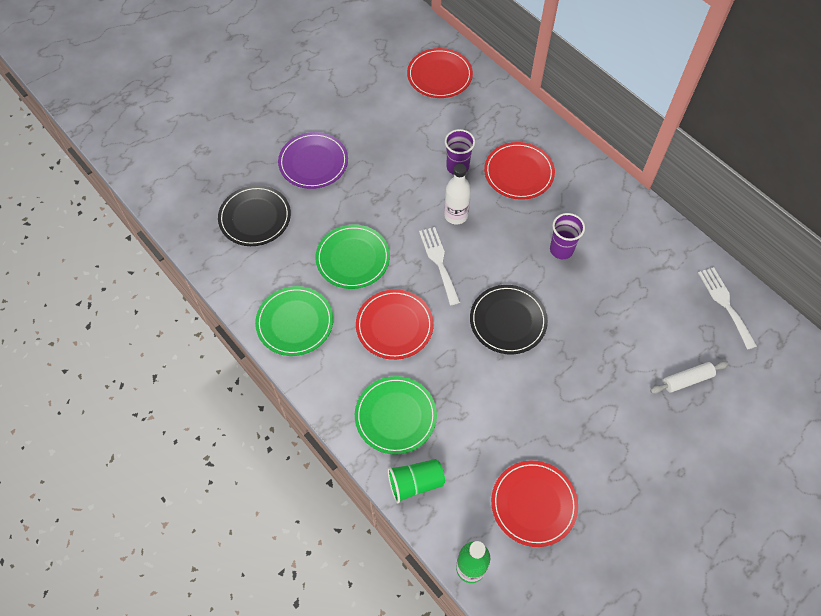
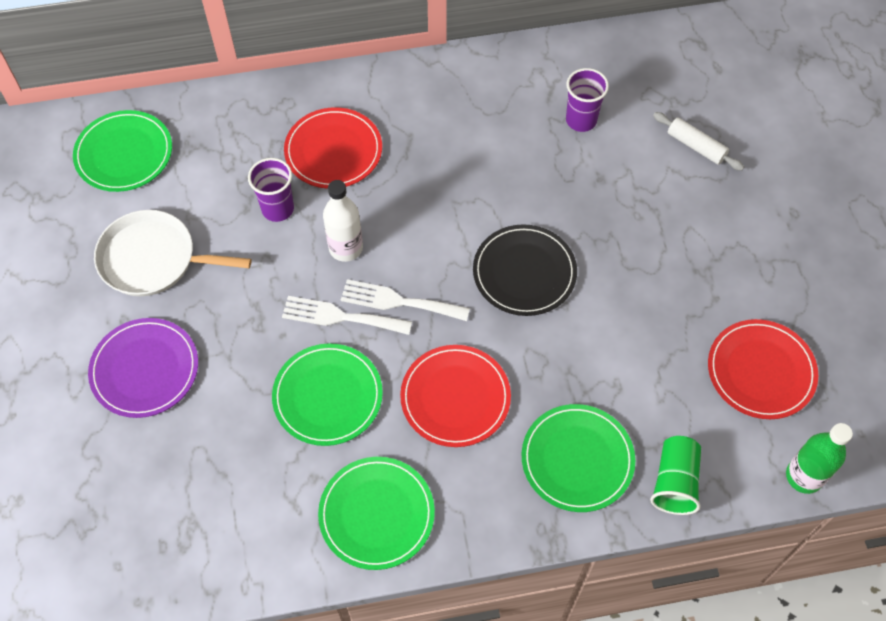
camera: 60 degrees left, 0 degrees up
black plate [218,185,291,246] -> none
red plate [407,48,473,98] -> green plate [73,110,172,192]
purple cup [550,213,585,259] -> purple cup moved to [566,68,609,132]
white rolling pin [650,361,729,394] -> white rolling pin turned 60 degrees counterclockwise [653,112,744,171]
white fork [698,267,757,350] -> white fork moved to [282,296,412,335]
none -> white pan [94,210,252,296]

